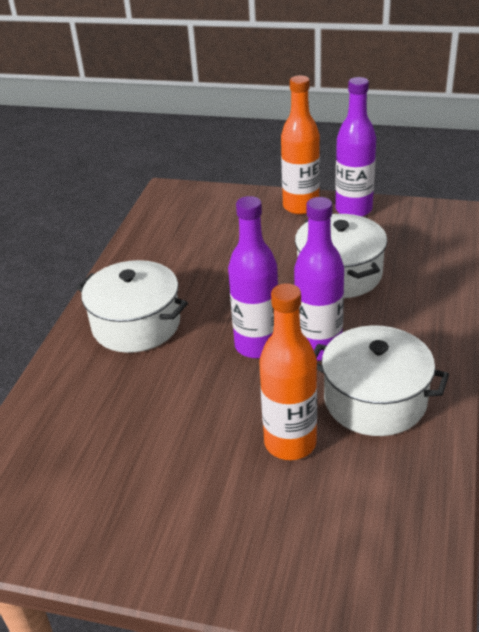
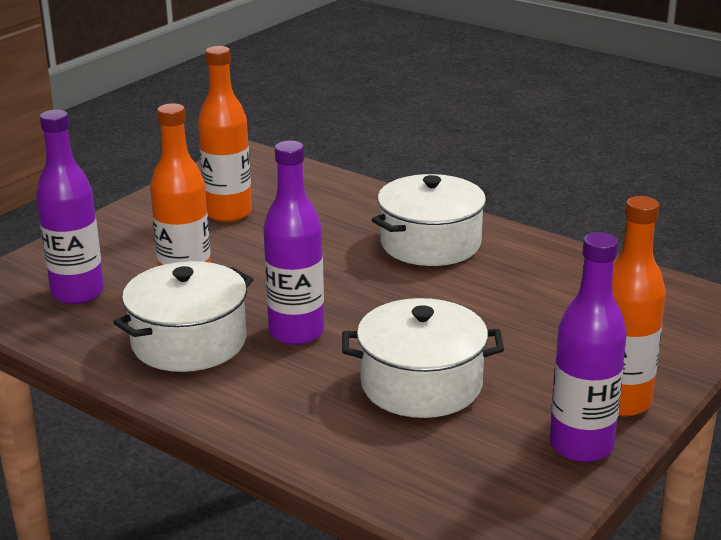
camera: 110 degrees right, 10 degrees down
purple bottle [228,196,278,358] -> purple bottle moved to [36,110,104,304]
none -> orange bottle [198,46,252,222]

